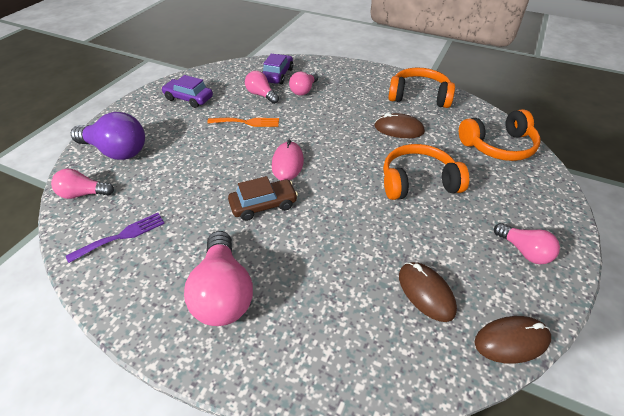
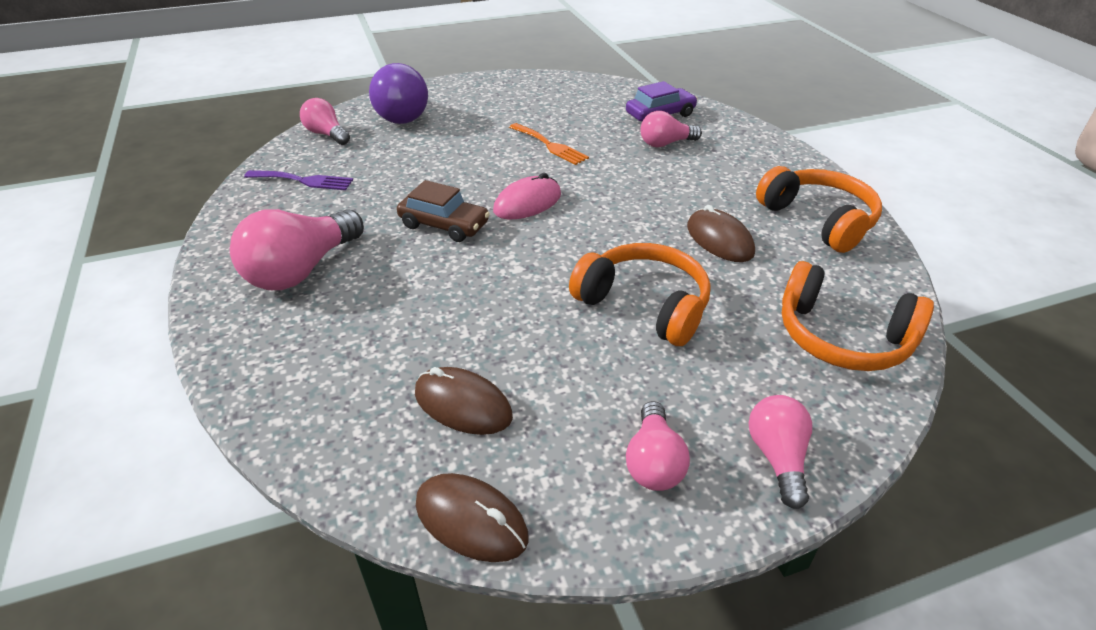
camera: 45 degrees right, 5 degrees down
purple car [161,75,213,108] -> none
pink light bulb [245,71,279,104] -> pink light bulb moved to [748,395,812,509]
brown mouse [399,262,457,322] -> brown mouse turned 75 degrees counterclockwise [415,367,513,435]

